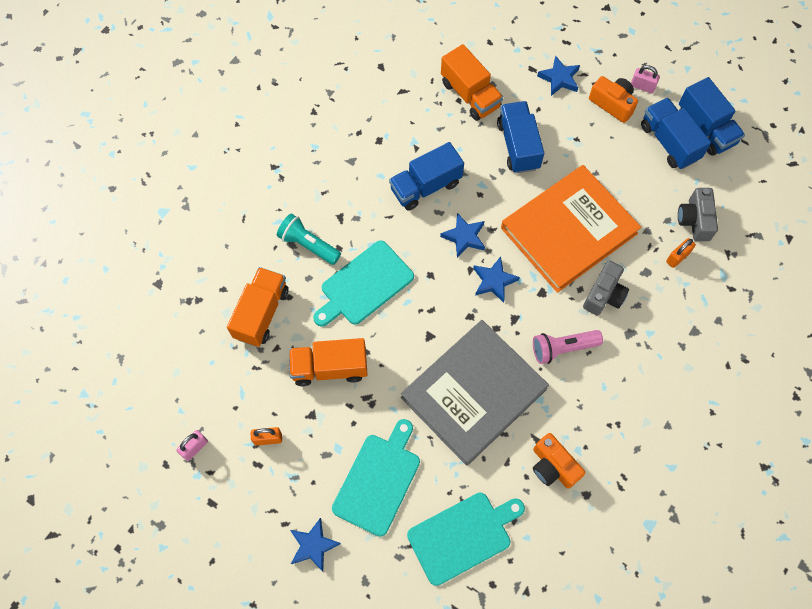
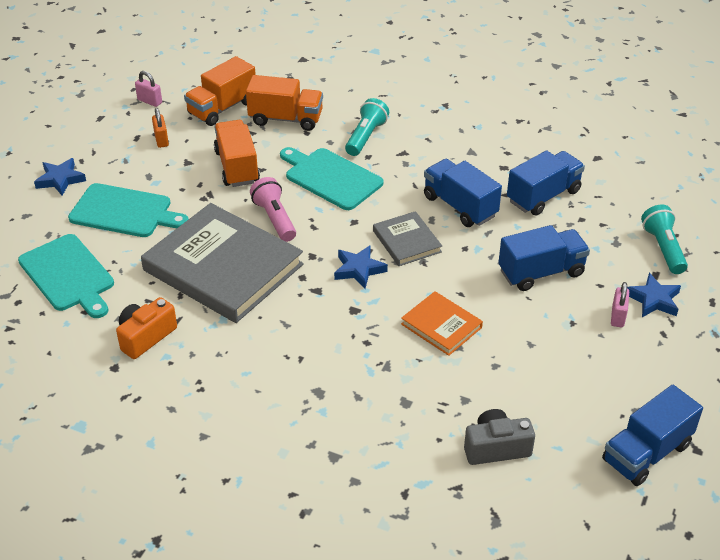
camera: 80 degrees right, 25 degrees down
blue star [440,213,485,258] -> grey book [373,211,442,266]
orange truck [441,44,503,121] -> orange truck moved to [184,56,256,126]
orange book [501,165,641,293] -> orange book [401,291,483,356], size x0.48
pink flashlight [533,330,603,364] -> pink flashlight moved to [250,177,296,242]
grey camera [583,260,629,316] -> none
orange camera [589,76,638,123] -> none
pink padlock [631,65,660,93] -> pink padlock moved to [611,282,629,327]
blue truck [641,98,711,169] -> blue truck moved to [507,150,585,216]
orange padlock [666,238,696,268] -> none
none -> turquoise flashlight [641,205,688,274]

